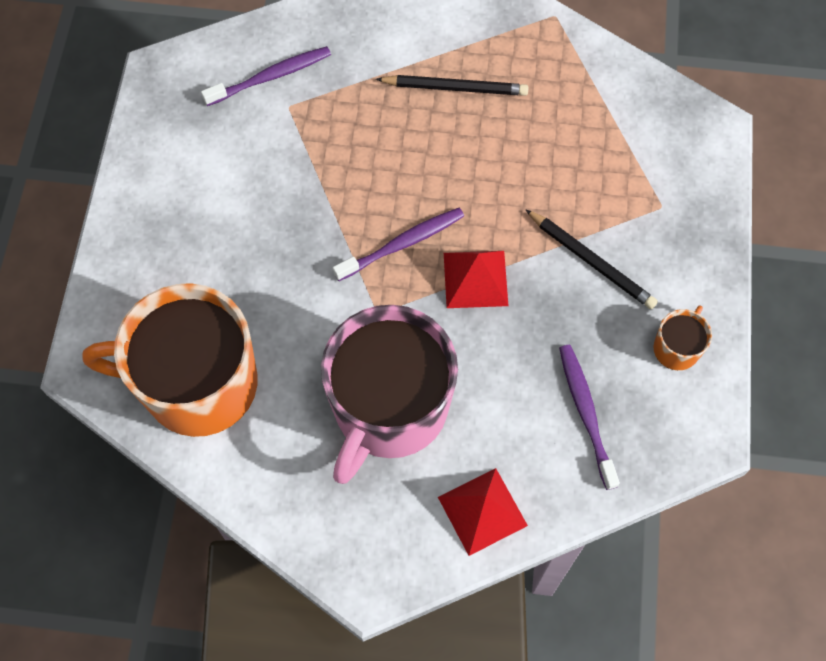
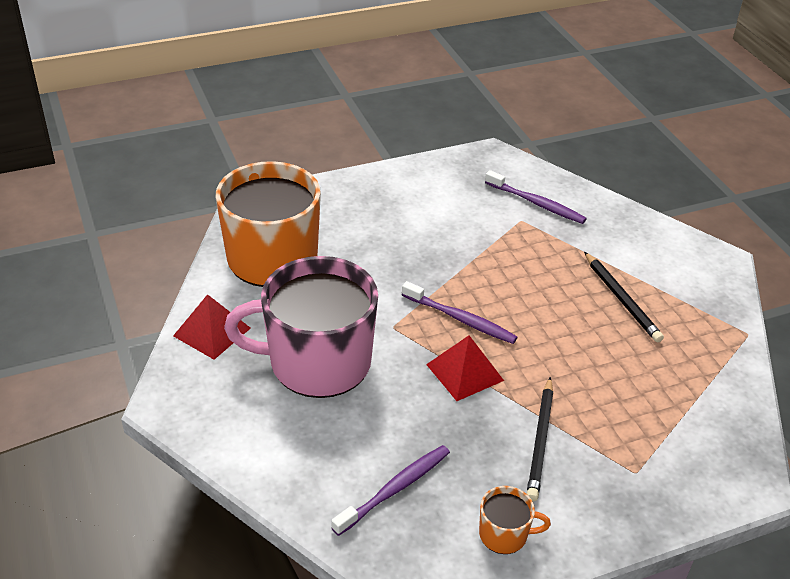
camera: 60 degrees right, 25 degrees down
red pyramid [438,468,528,556] -> red pyramid moved to [173,294,251,360]

